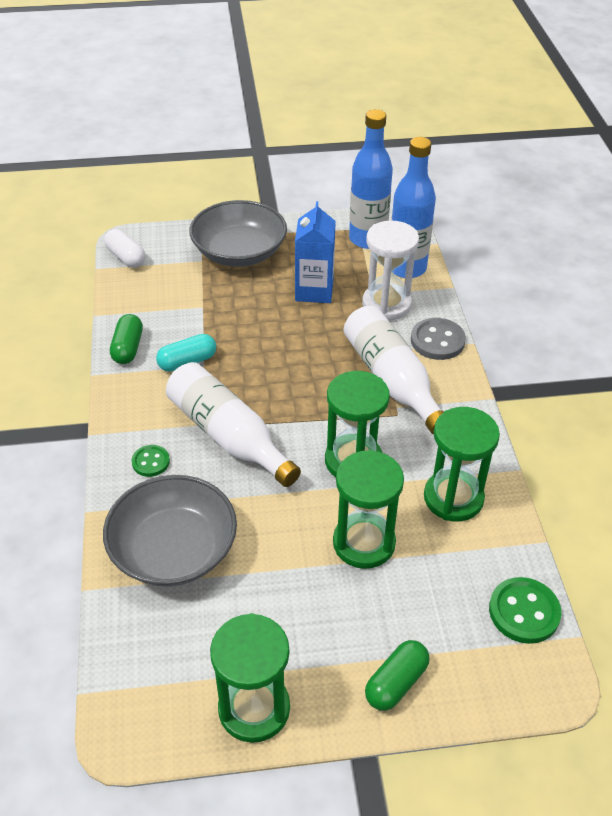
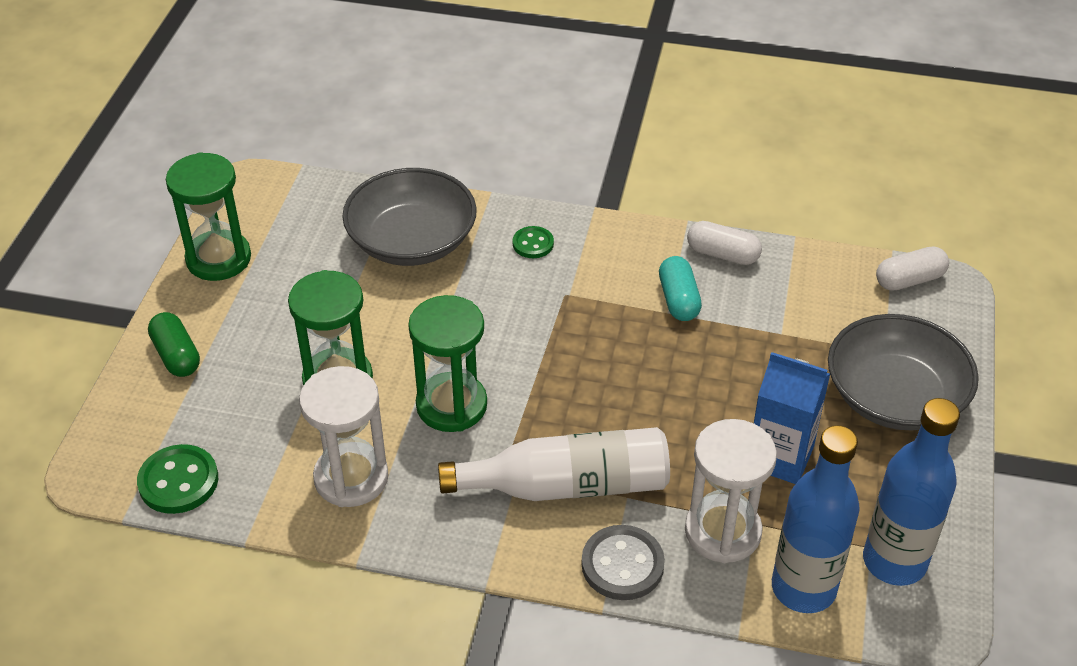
camera: 110 degrees right, 0 degrees up
green capsule [110,314,143,364] -> white capsule [687,221,762,265]
white bottle [166,362,301,487] -> none
green hourglass [424,407,500,522] -> white hourglass [299,366,389,507]

